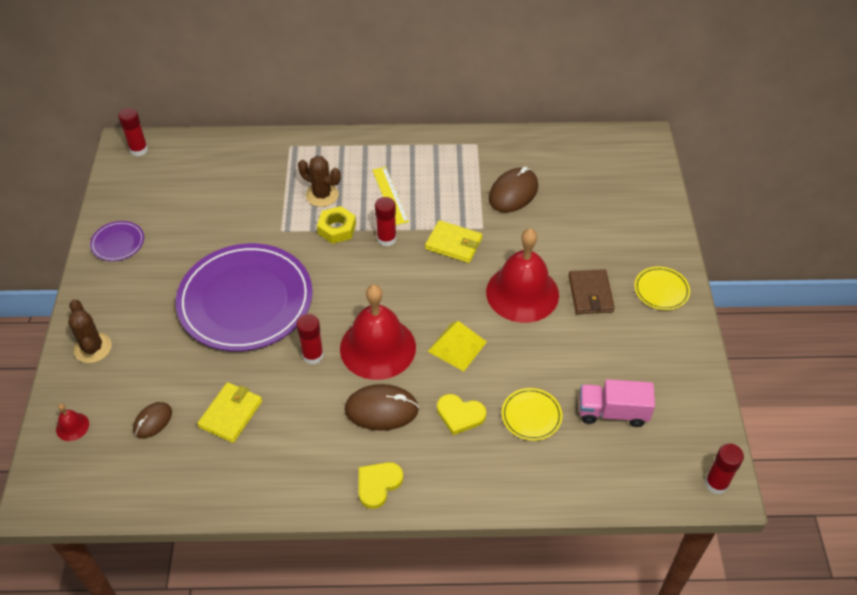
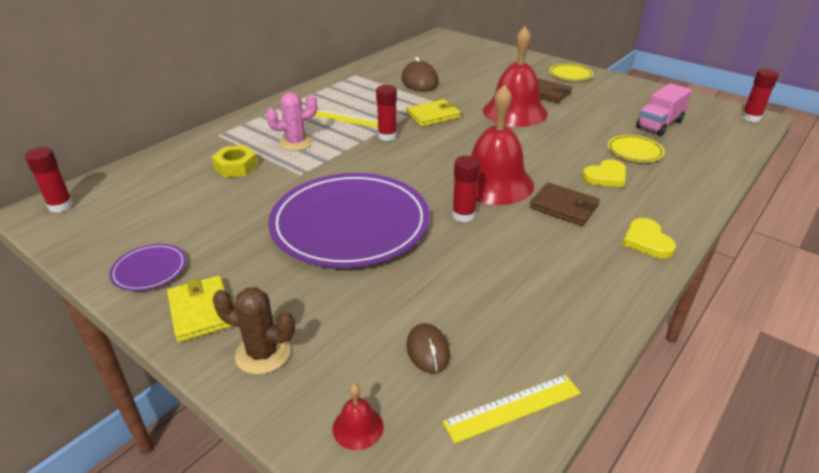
camera: 50 degrees left, 15 degrees down
yellow wallet [197,382,262,443] -> yellow wallet moved to [167,276,233,342]
brown cactus [298,156,341,207] -> pink cactus [266,92,317,151]
yellow nut [317,206,356,244] -> yellow nut moved to [211,145,258,178]
brown mouse [345,384,419,431] -> brown wallet [529,183,600,226]
yellow pyramid [428,321,487,371] -> none
none -> yellow ruler [442,375,581,444]

